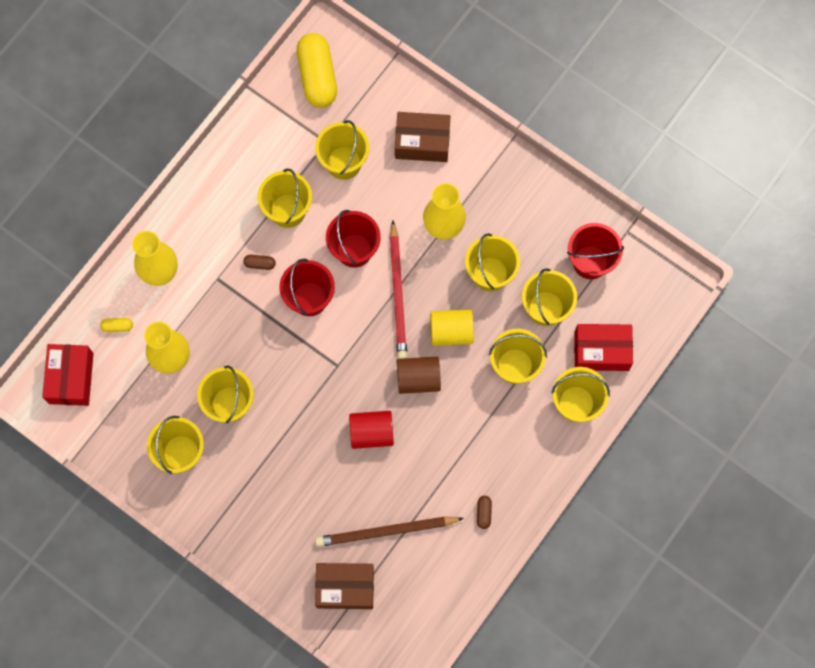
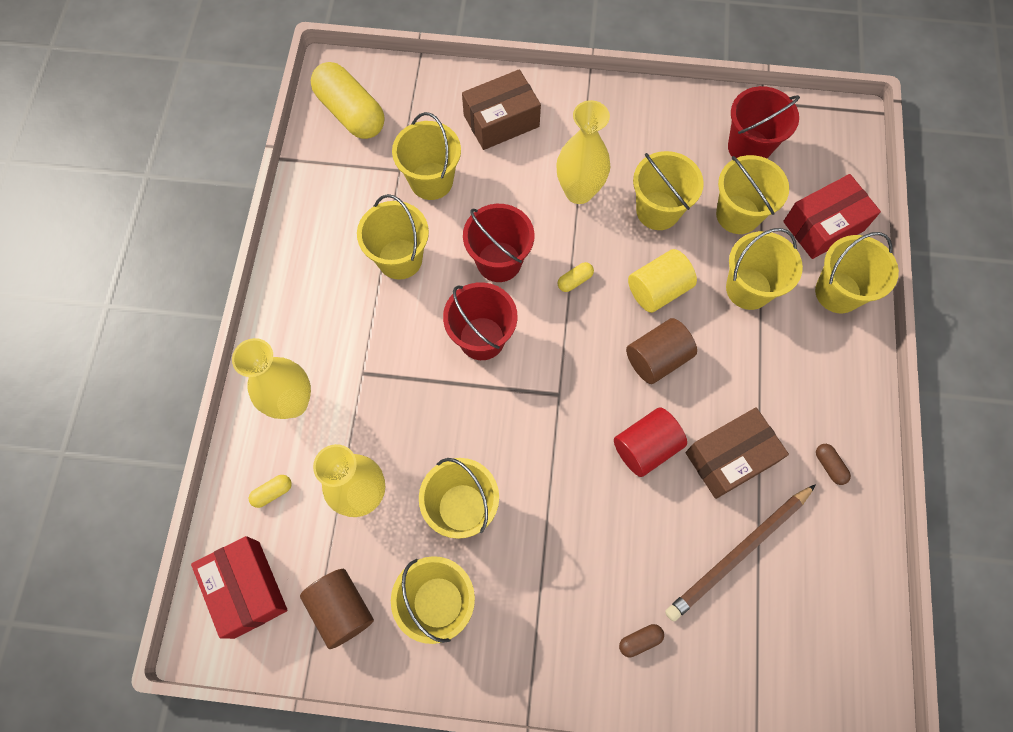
camera: 30 degrees left, 5 degrees down
brown capsule [244,255,276,270] -> brown capsule moved to [619,624,664,657]
brown box [315,563,374,609] -> brown box moved to [685,408,789,499]
red pencil [389,220,407,359] -> yellow capsule [558,262,594,292]
none -> brown cylinder [300,569,374,649]

